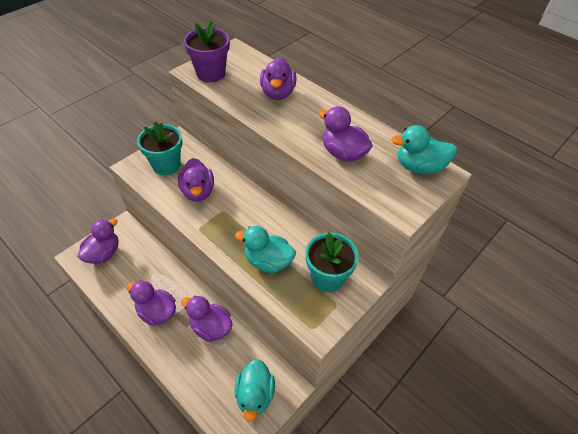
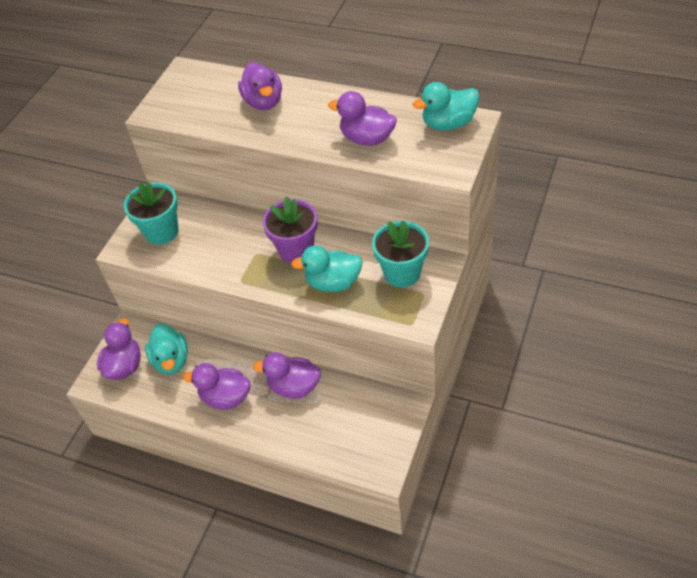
camera: 15 degrees left, 0 degrees up
purple duck [178,158,214,202] -> none
purple flower pot [184,21,230,82] -> purple flower pot moved to [263,196,318,263]
turquoise duck [234,359,275,422] -> turquoise duck moved to [145,323,188,375]

